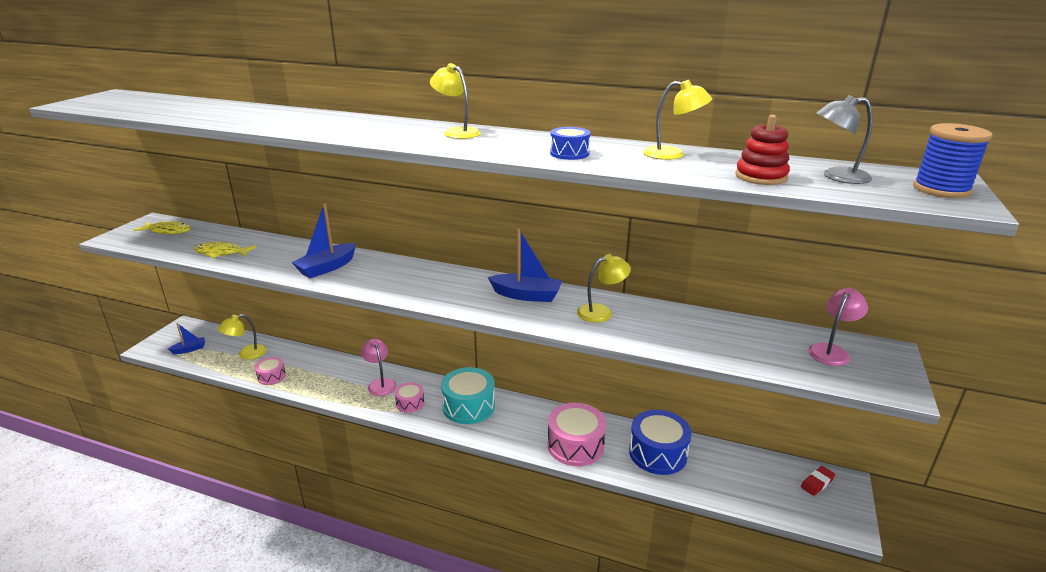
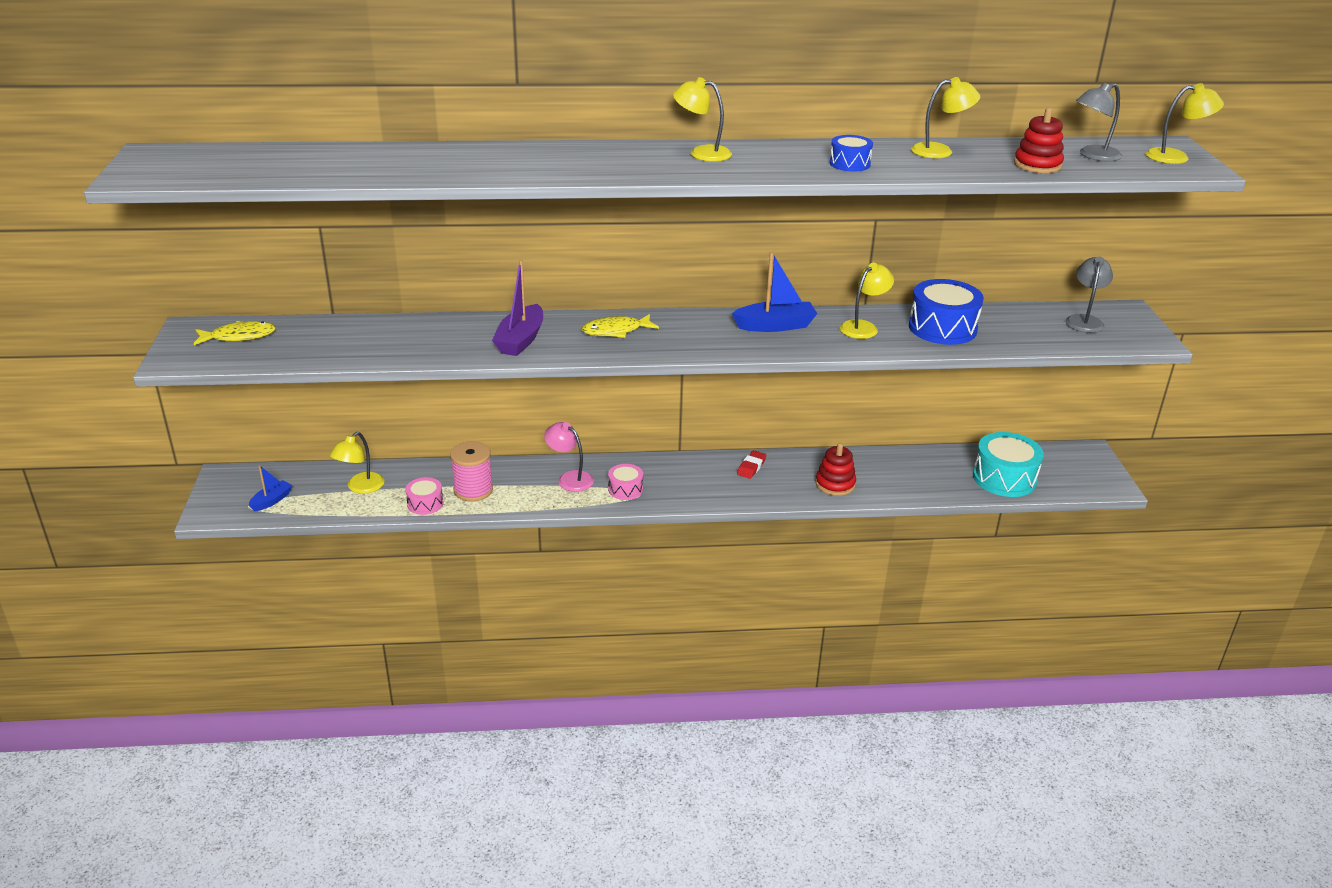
camera: 25 degrees left, 5 degrees up
yellow fish [194,242,256,258] -> yellow fish moved to [582,314,659,338]
blue boat [292,204,356,278] -> purple boat [492,259,543,356]
turquoise drum [441,367,495,424] -> turquoise drum moved to [973,432,1044,497]
pink drum [548,403,606,466] -> red stacking toy [815,443,856,496]
blue drum [629,410,692,475] -> blue drum moved to [909,279,984,345]
red eraser [801,466,835,496] -> red eraser moved to [737,450,766,479]
pink lamp [808,288,868,366] -> grey lamp [1066,257,1113,333]
blue spool [913,123,993,198] -> yellow lamp [1146,83,1224,164]
none -> pink spool [450,441,493,502]

